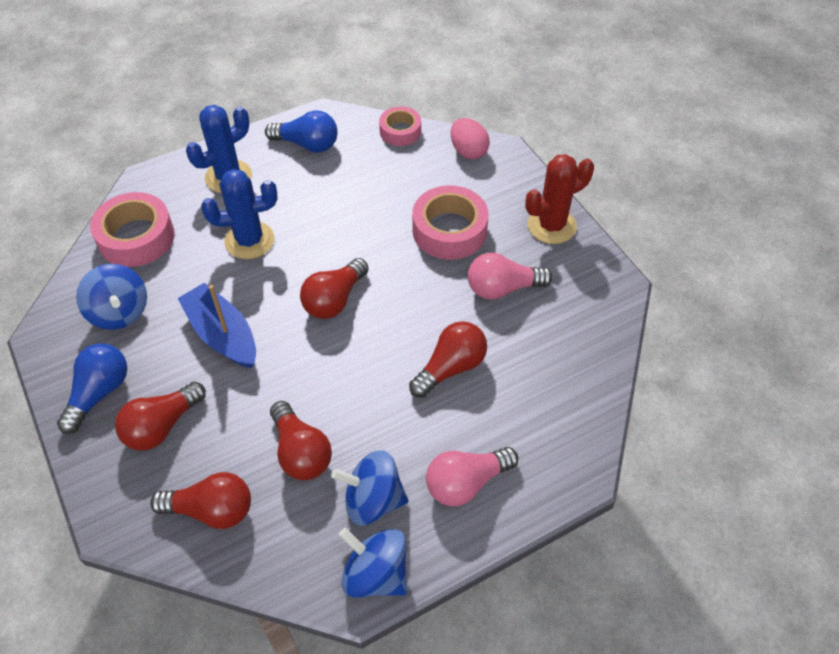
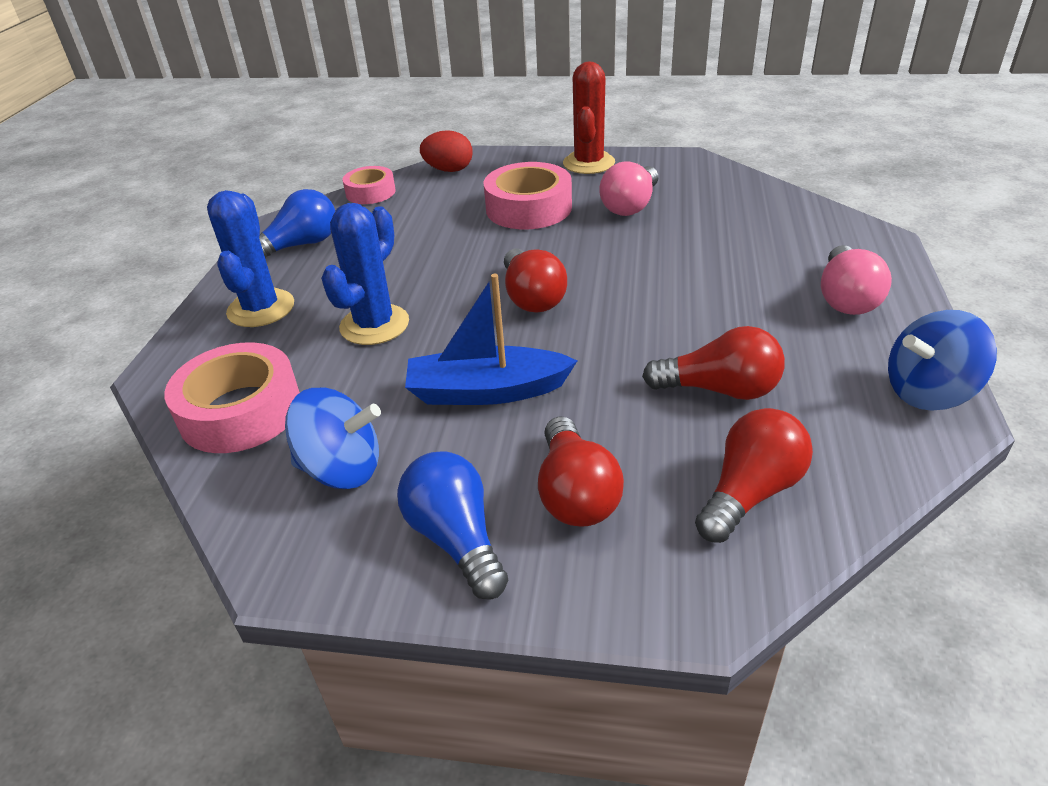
camera: 50 degrees left, 15 degrees down
blue spinning top [331,450,409,526] -> none
red light bulb [409,321,487,398] -> none
pink egg [451,118,490,159] -> red egg [420,130,473,172]

